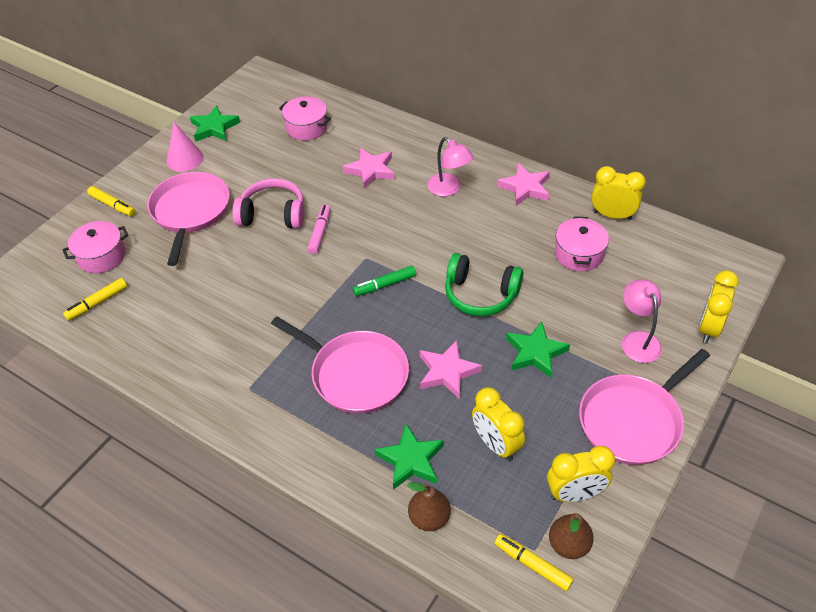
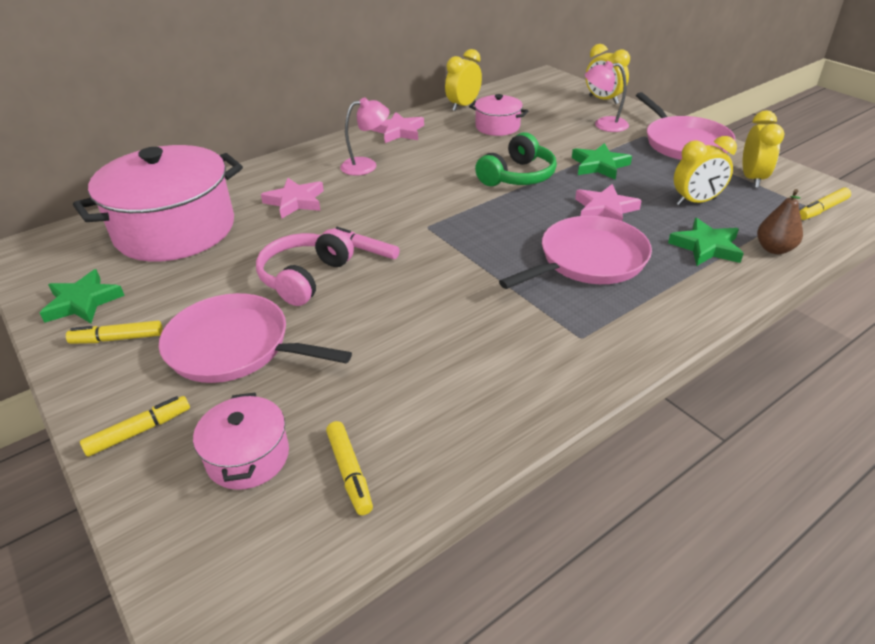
camera: 70 degrees left, 10 degrees down
pink cone [167,122,204,172] -> yellow marker [66,321,163,344]
pink pot [279,96,331,140] -> pink pot [73,145,243,262], size x2.12
green marker [353,266,416,296] -> none
brown pear [549,513,594,559] -> none

